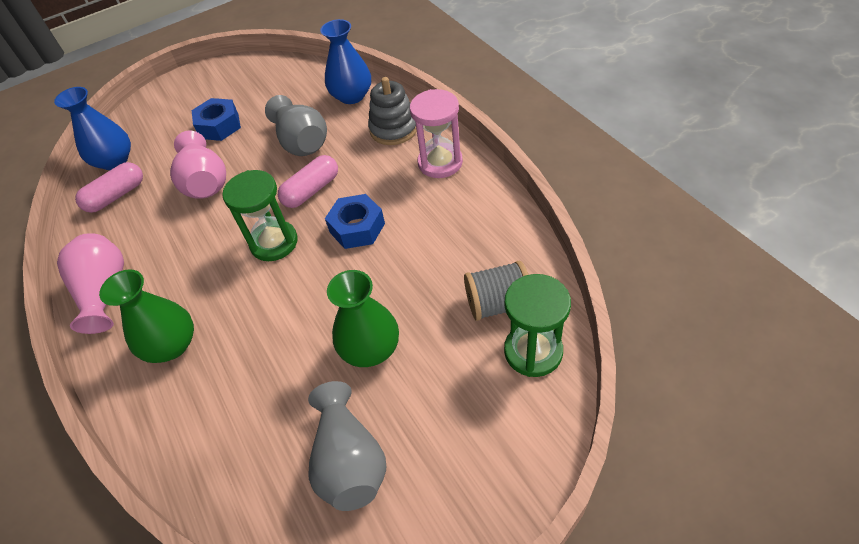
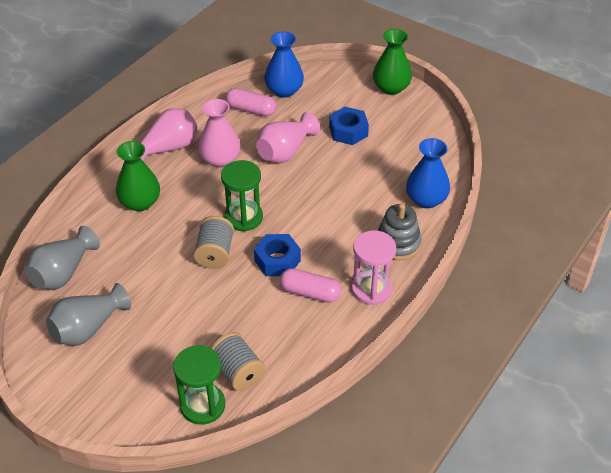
camera: 60 degrees right, 5 degrees down
grey vase [265,95,327,156] -> grey vase moved to [25,226,100,290]
pink capsule [278,155,338,208] -> pink capsule moved to [280,268,342,303]
green vase [327,270,399,367] -> green vase moved to [373,29,412,95]
none -> grey spool [194,216,234,269]
none -> pink vase [198,99,240,168]

